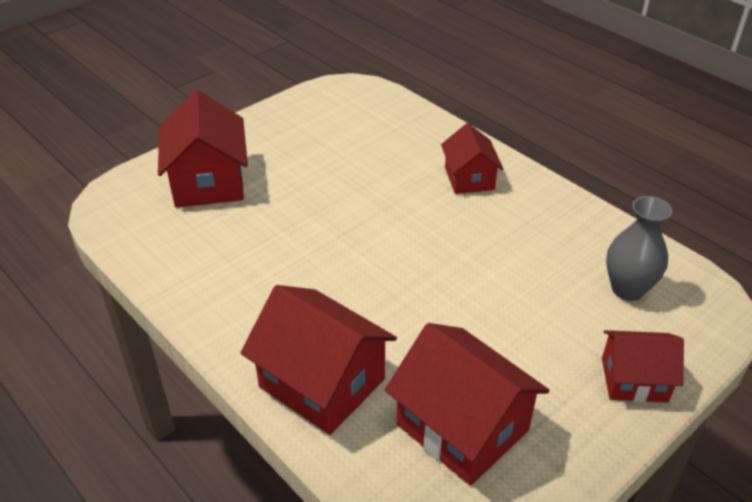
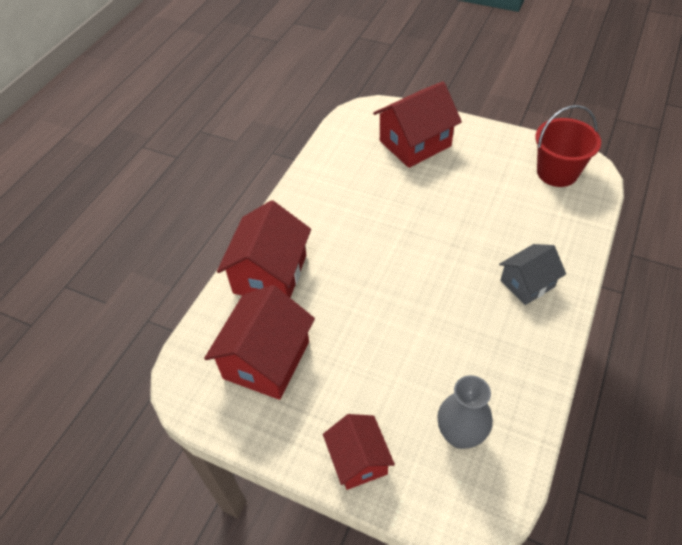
camera: 70 degrees right, 10 degrees up
red house [441,123,503,194] -> grey house [499,244,566,305]
none -> red bucket [535,105,601,187]

